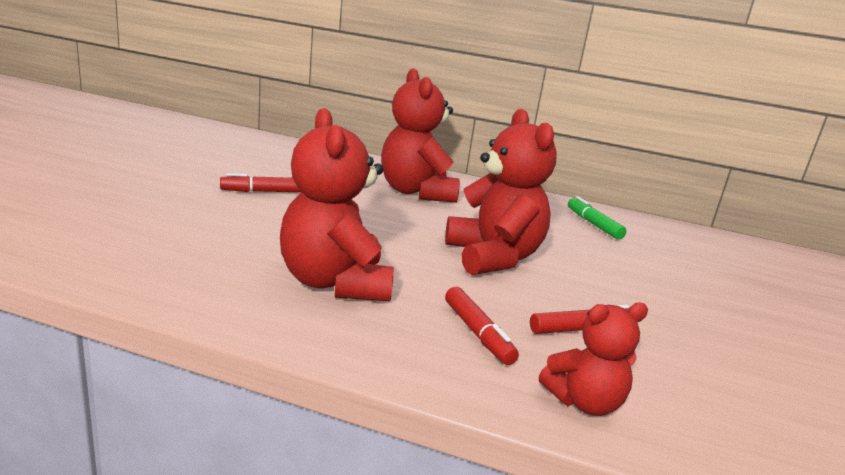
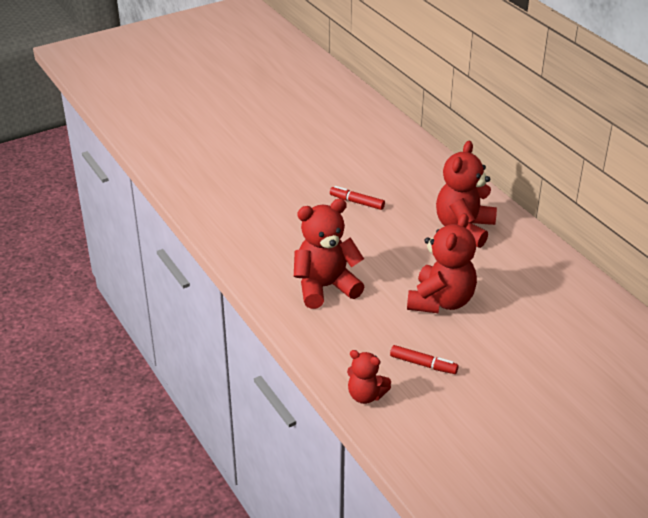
camera: 45 degrees right, 15 degrees up
red teddy bear [280,108,394,301] -> red teddy bear turned 45 degrees clockwise [294,198,364,309]
red marker [445,287,519,365] -> none
green marker [568,196,626,240] -> none

